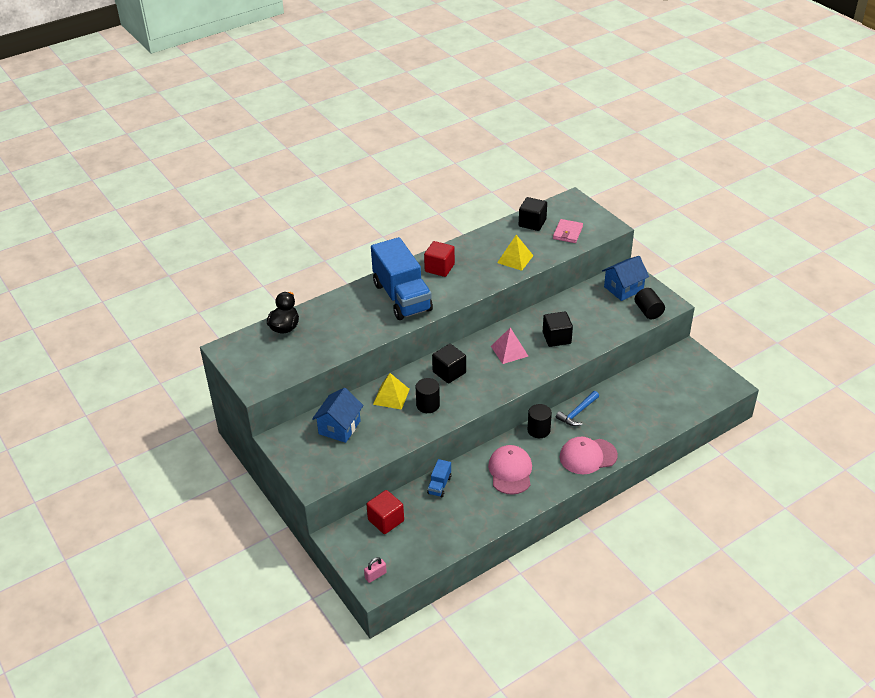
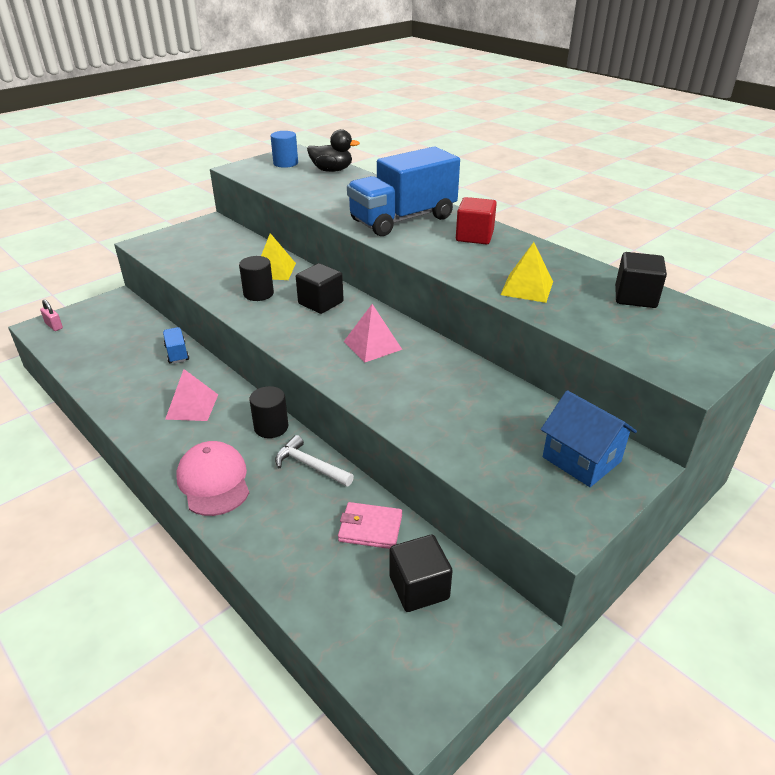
camera: 80 degrees right, 5 degrees down
blue house [312,388,364,443] -> none
red cube [366,490,404,534] -> none
blue truck [427,459,451,497] -> blue truck turned 60 degrees clockwise [163,327,189,364]
pink cap [488,445,532,495] -> pink pyramid [165,369,218,421]
black cube [543,312,573,347] -> black cube moved to [389,535,452,612]
pink wallet [553,219,583,243] -> pink wallet moved to [338,502,402,549]
blue hammer [556,391,599,426] -> white hammer [275,435,354,487]
black cylinder [635,288,665,319] -> none
none -> blue cylinder [271,131,298,168]

